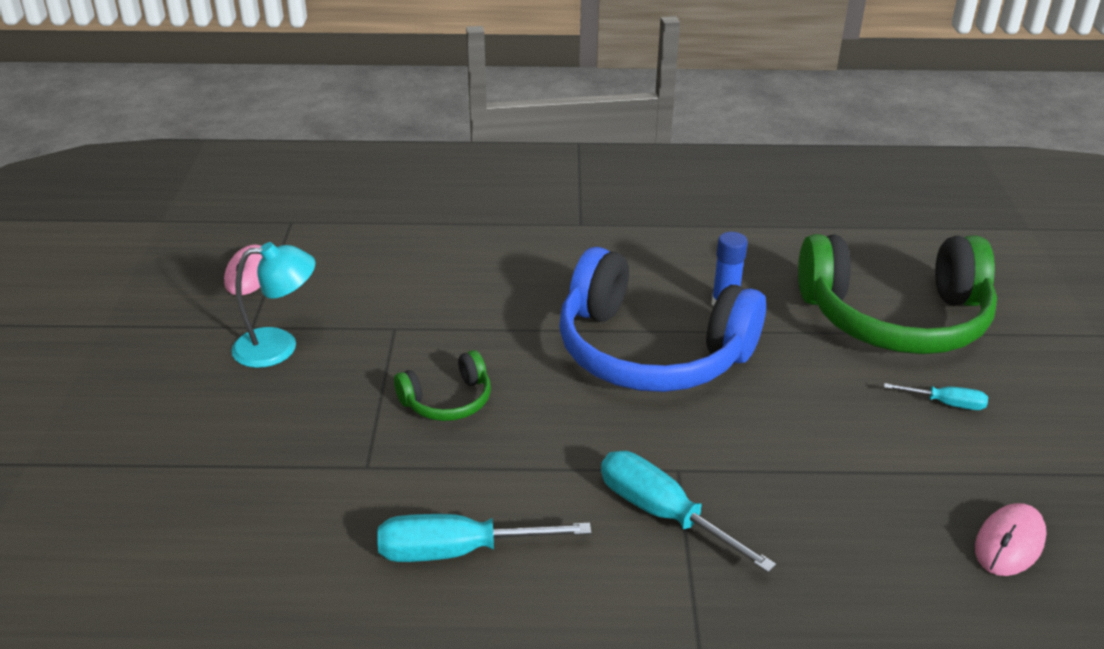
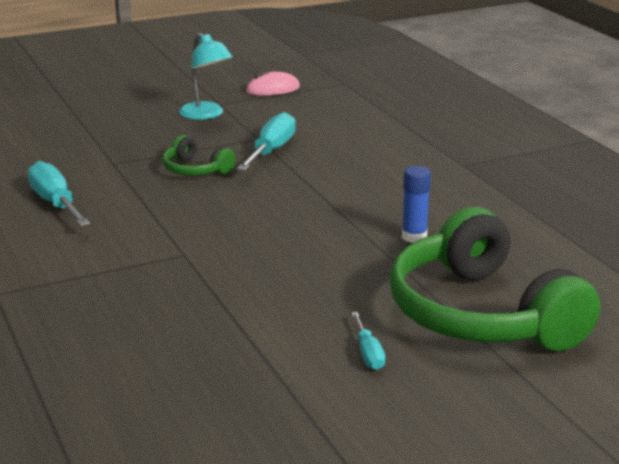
camera: 65 degrees right, 10 degrees down
blue headphones [559,247,766,392] -> none
turquoise screwdriver [601,451,776,573] -> turquoise screwdriver moved to [237,112,296,171]
pink mouse [975,503,1047,576] -> none

